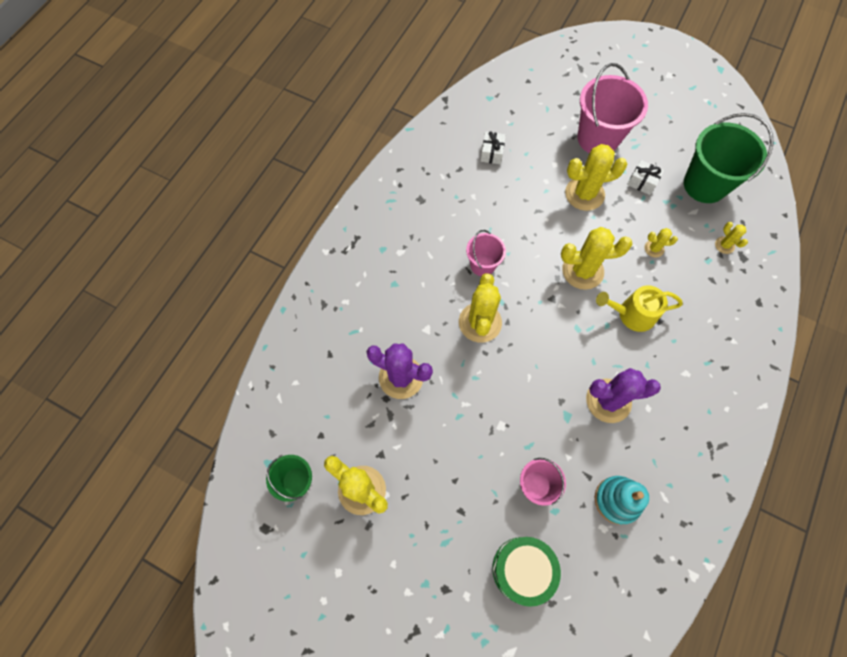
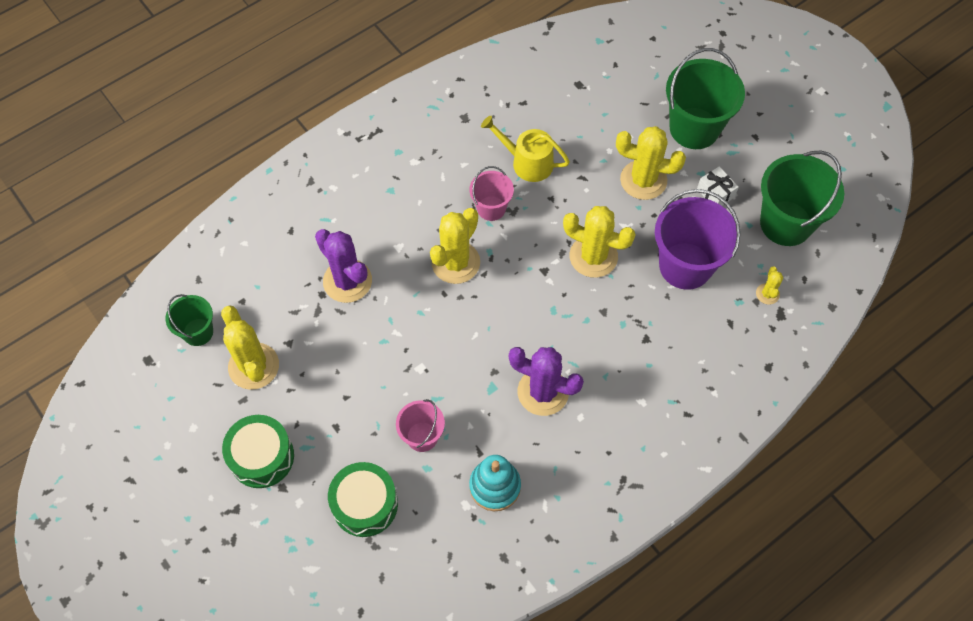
camera: 25 degrees right, 5 degrees down
white gift [481,131,506,164] -> none
pink bucket [578,63,648,153] -> green bucket [666,48,745,149]
yellow watering can [596,285,683,332] -> yellow watering can moved to [481,116,570,182]
yellow cactus [645,228,678,257] -> purple bucket [655,189,741,290]
none -> green drum [222,415,294,488]

